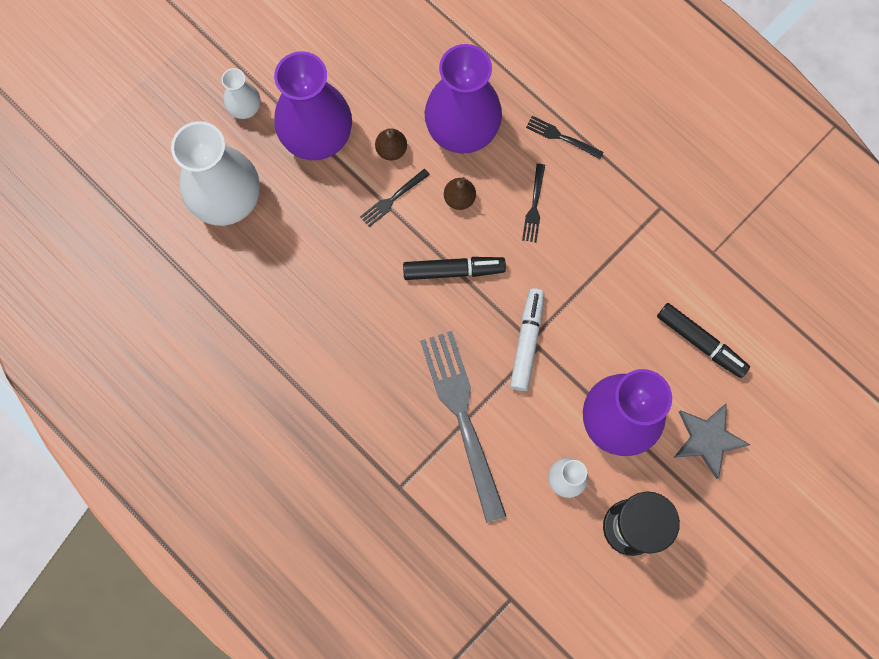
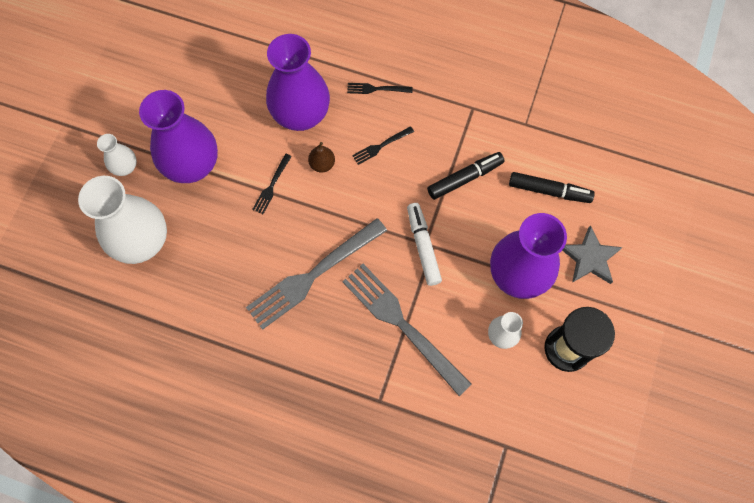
camera: 25 degrees left, 5 degrees down
brown pear [375,128,407,161] -> none
black marker [403,257,506,280] -> black marker moved to [427,152,505,200]
black fork [522,164,545,242] -> black fork turned 75 degrees clockwise [352,126,414,165]
none -> grey fork [246,218,387,330]

